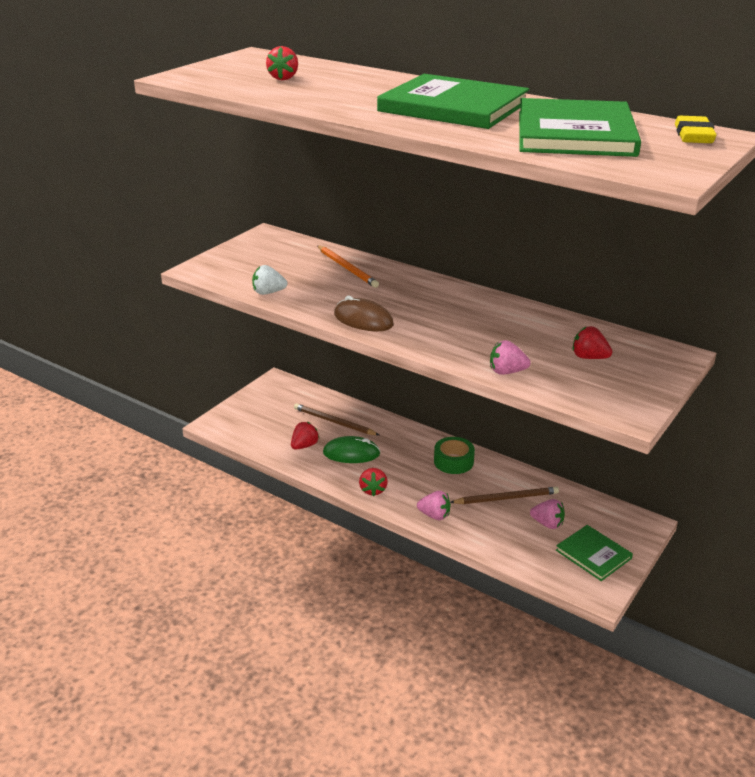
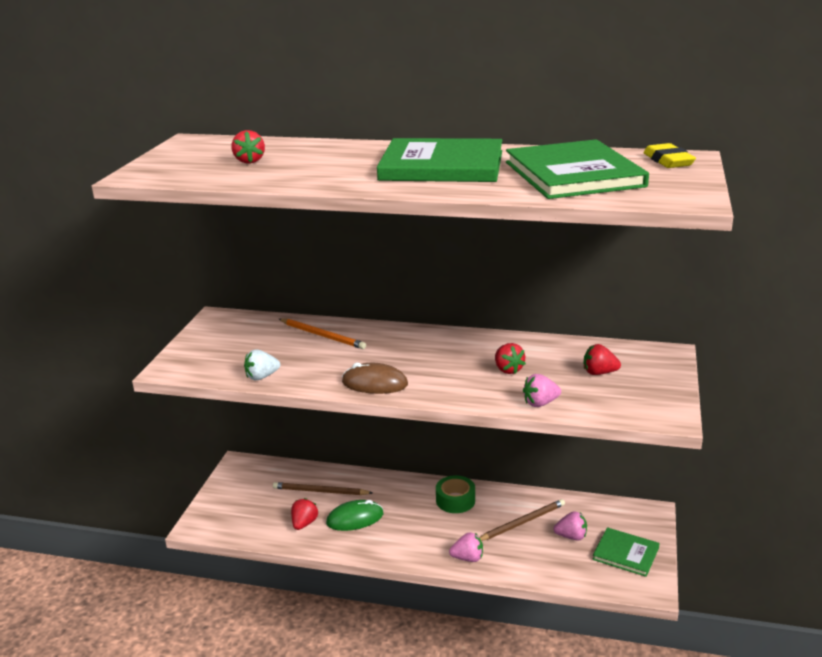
camera: 20 degrees left, 5 degrees down
red strawberry [359,468,388,496] -> red strawberry moved to [495,343,526,374]

